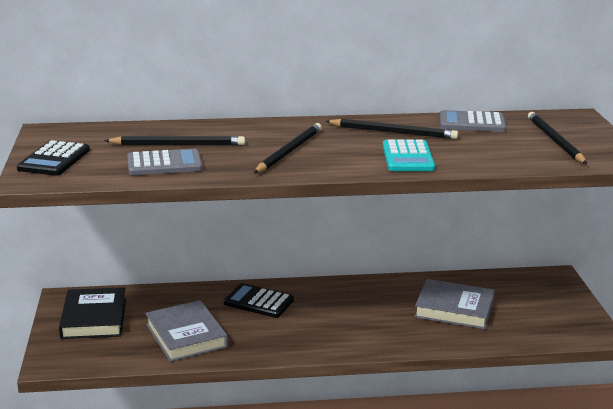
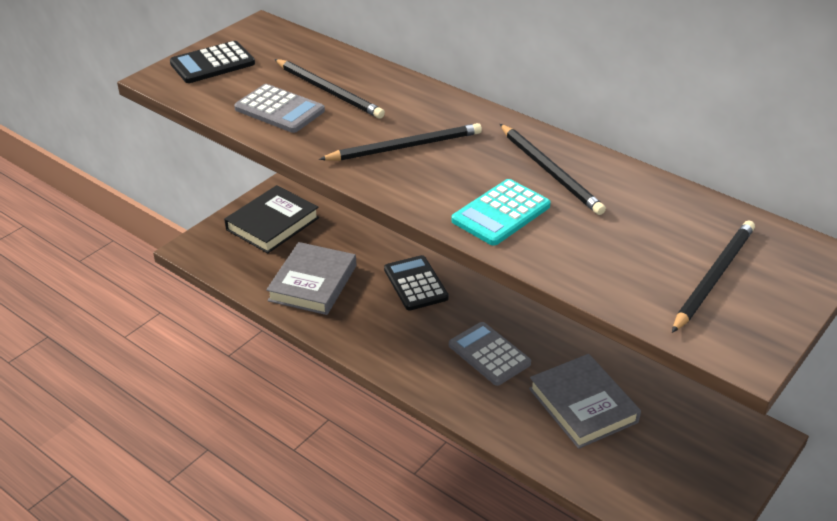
camera: 45 degrees right, 15 degrees up
grey calculator [440,110,506,132] -> grey calculator moved to [449,322,531,386]

